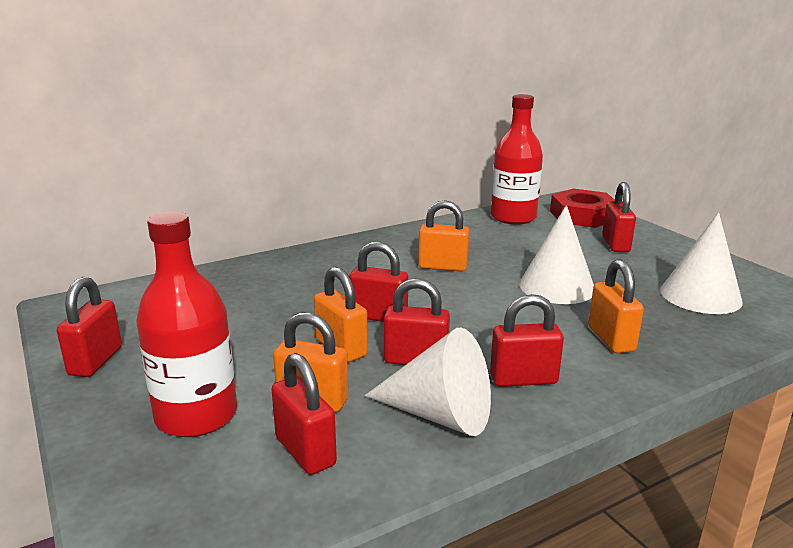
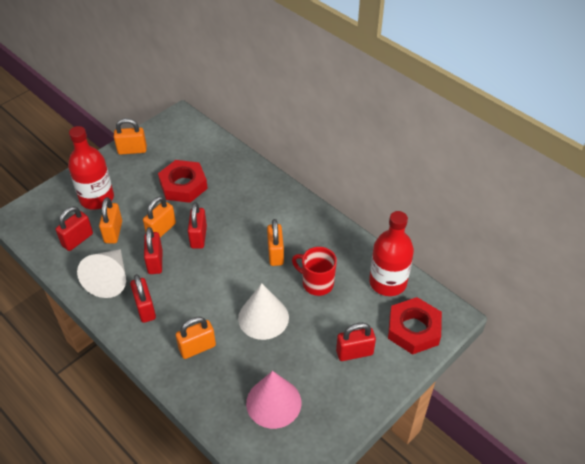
camera: 75 degrees right, 25 degrees up
red padlock [57,277,122,377] -> orange padlock [114,118,147,155]
white cone [660,213,743,314] -> pink cone [246,371,301,429]
none -> red nut [158,160,208,203]
none -> red mug [292,247,337,296]

